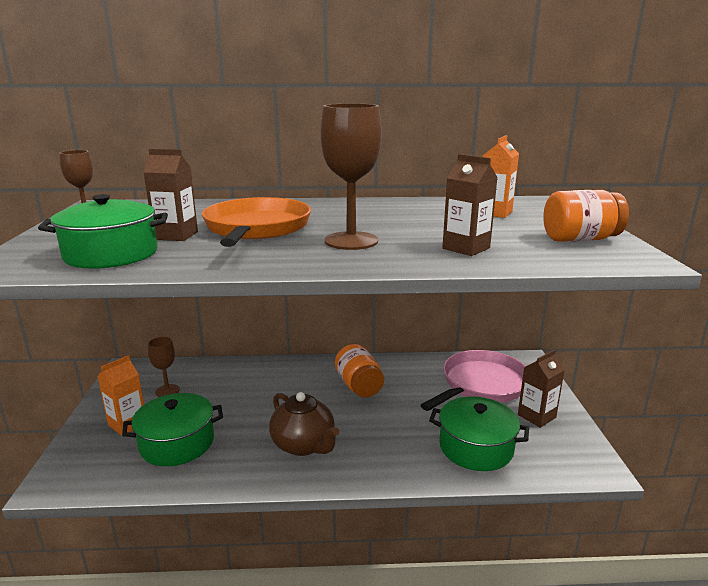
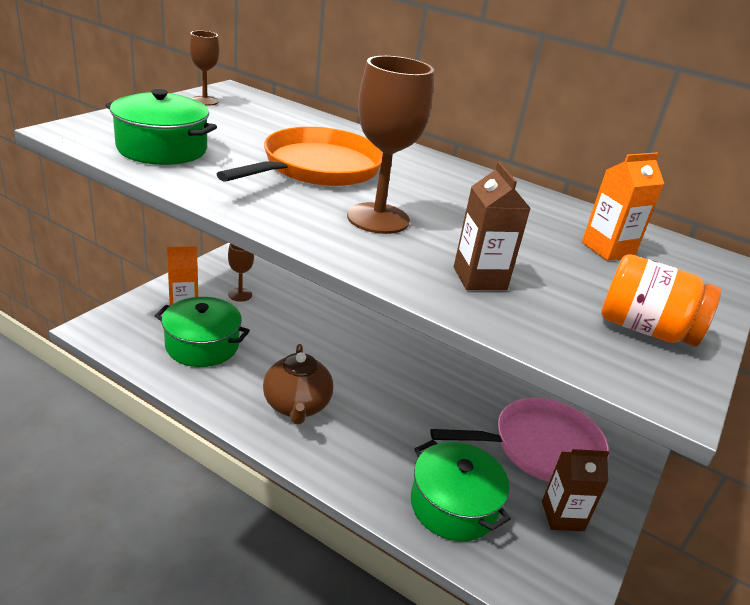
camera: 30 degrees right, 10 degrees up
brown carton [143,149,198,241] -> none
orange jar [335,344,384,398] -> none

